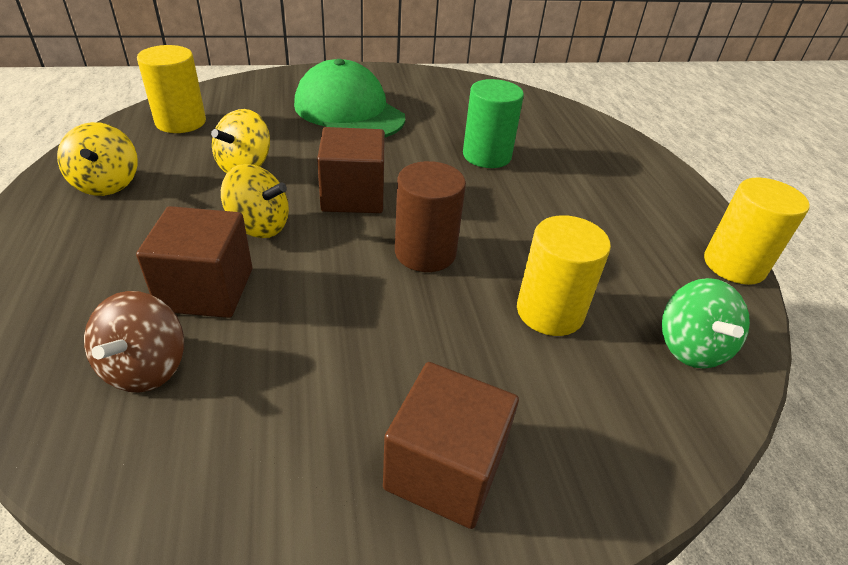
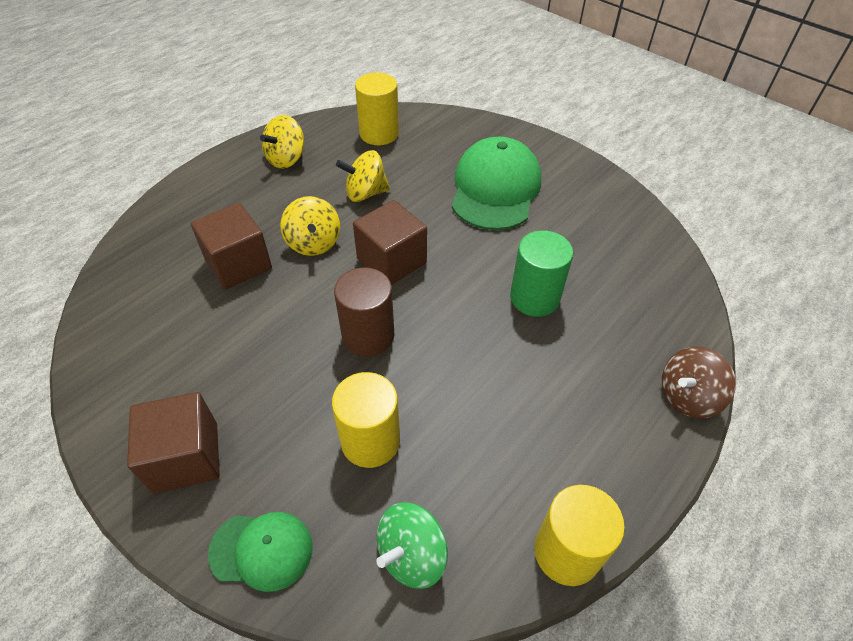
camera: 55 degrees right, 10 degrees up
brown spinning top [84,291,184,393] -> brown spinning top moved to [662,346,736,419]
none -> green cap [208,512,313,592]

